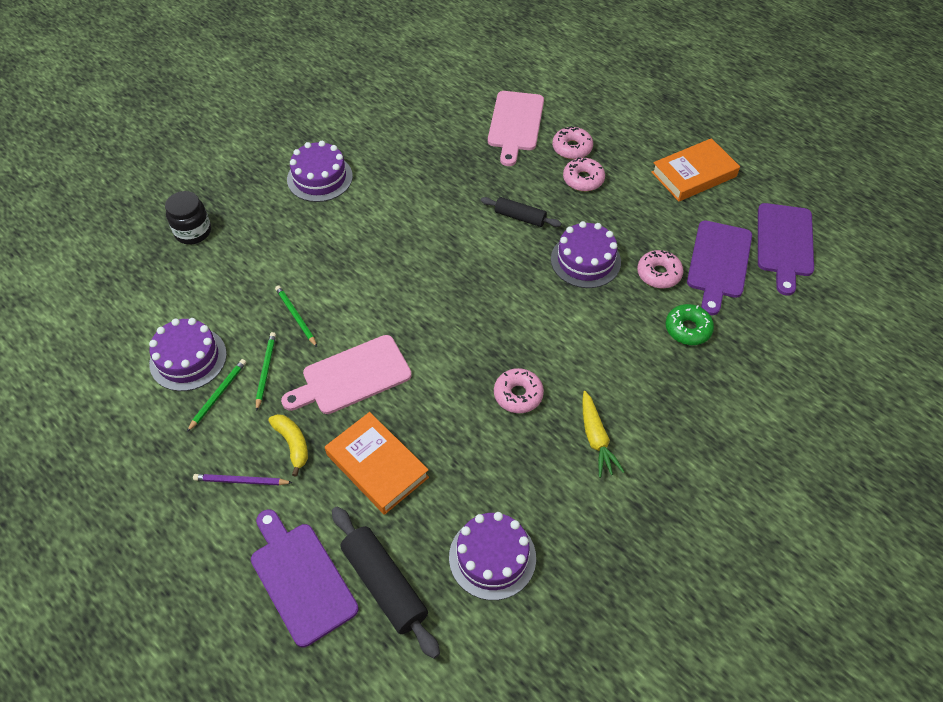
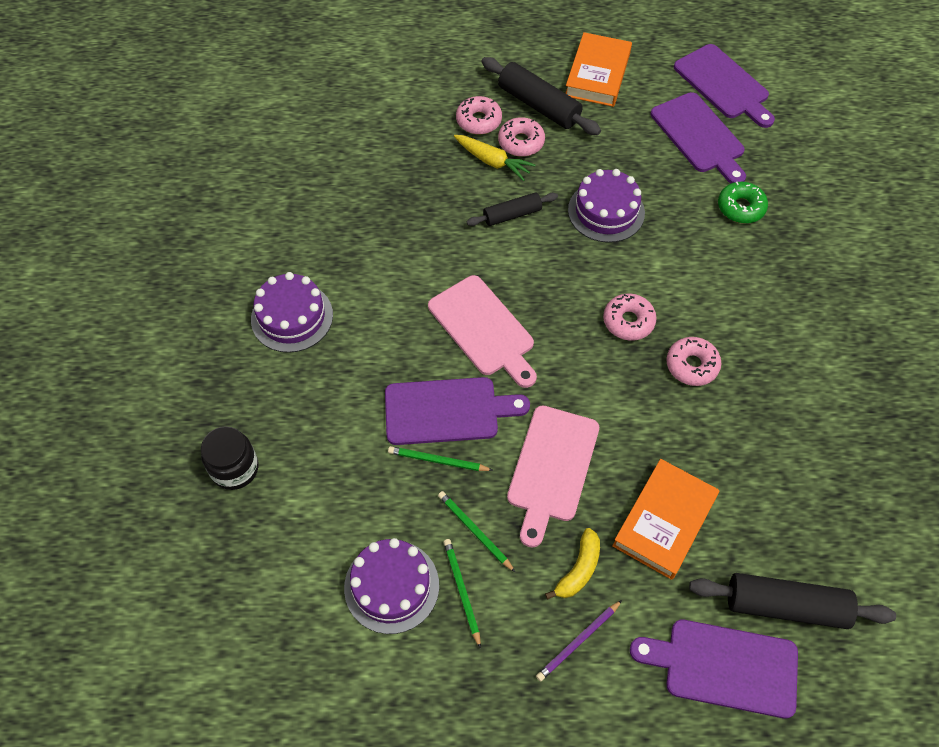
camera: 45 degrees left, 5 degrees up
yellow banana [268,414,308,477] -> yellow banana turned 105 degrees clockwise [545,528,600,599]
orange book [325,412,429,515] -> orange book turned 60 degrees counterclockwise [612,459,719,580]
purple cake [449,512,536,600] -> none
pink cutting board [488,91,544,166] -> pink cutting board moved to [428,275,537,388]
yellow carrot [582,391,625,478] -> yellow carrot moved to [454,135,535,181]
pink donut [637,250,684,288] -> pink donut moved to [603,294,657,341]
none -> purple cutting board [385,377,530,445]
none -> black rolling pin [482,57,601,135]

